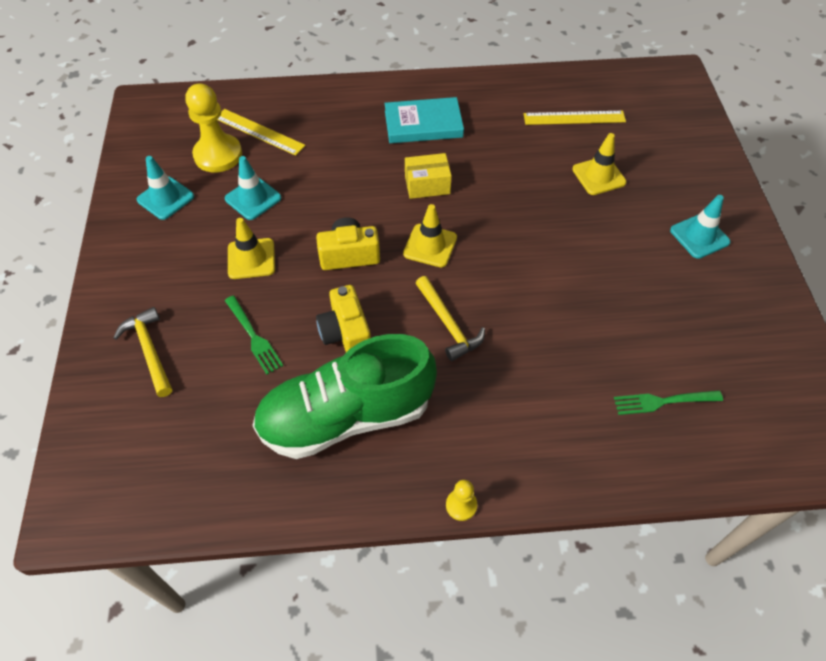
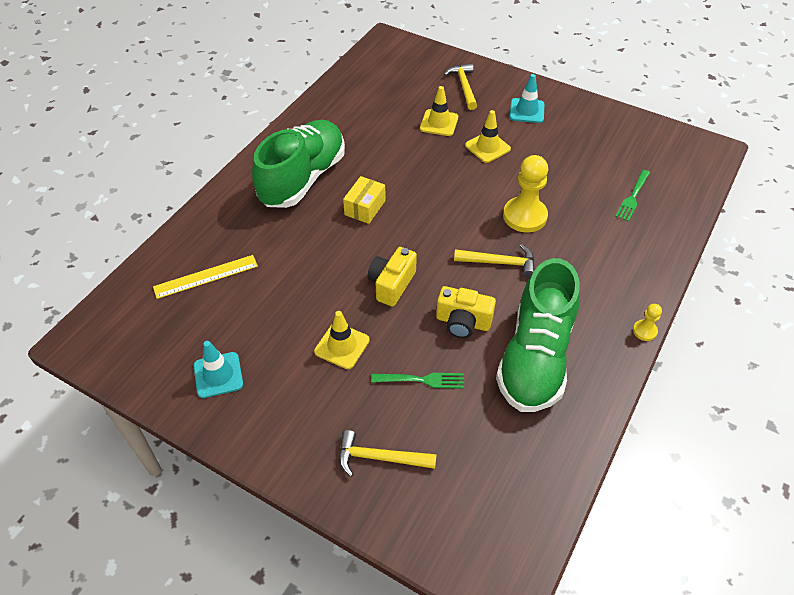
camera: 55 degrees left, 5 degrees down
yellow pawn [185,83,242,172] -> yellow pawn moved to [503,155,548,233]
turquoise traffic cone [225,156,281,220] -> none
turquoise book [384,97,464,143] -> green shoe [252,120,345,208]
yellow traffic cone [403,204,457,268] -> yellow traffic cone moved to [465,110,511,163]
yellow ruler [524,111,626,125] -> none
none -> yellow hammer [444,63,477,110]

